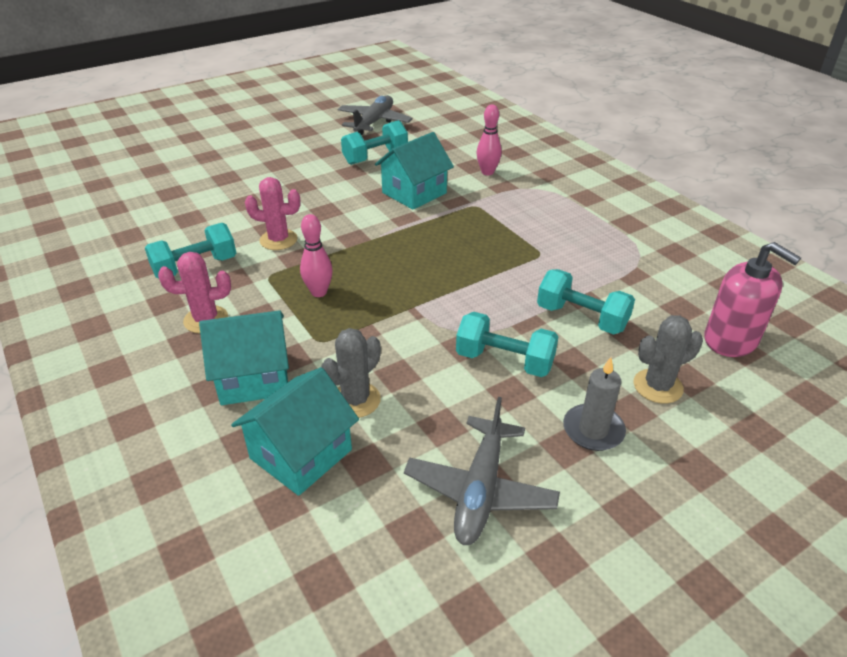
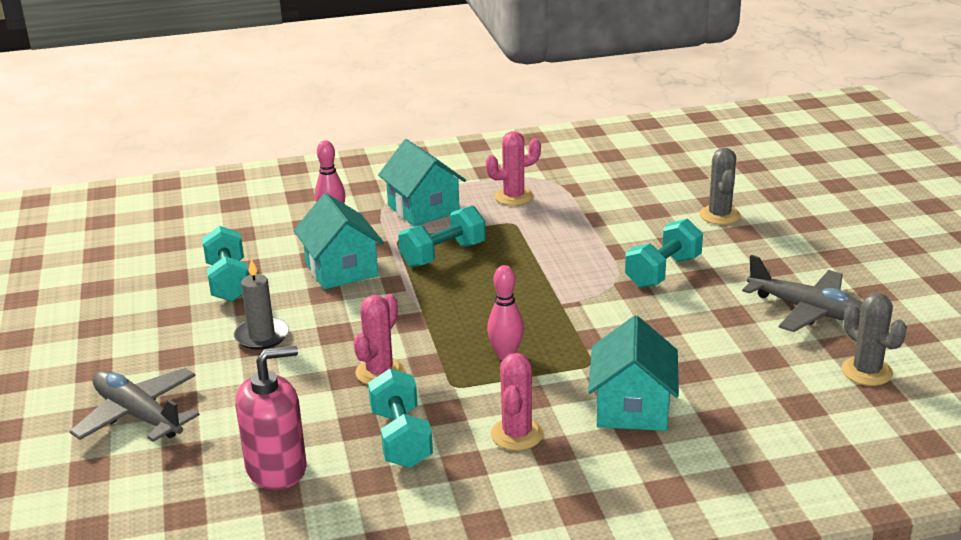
camera: 70 degrees left, 10 degrees down
turquoise house [231,367,359,496] -> turquoise house moved to [378,139,466,226]
grey cactus [321,328,381,418] -> grey cactus moved to [842,293,907,386]
grey plane [338,95,413,135] -> grey plane moved to [69,368,200,442]
turquoise dumbbell [537,269,635,335] -> turquoise dumbbell moved to [398,206,486,267]
grey candle [563,357,626,451] -> grey candle moved to [234,259,289,350]
pink soap dispenser [704,242,801,357] -> pink soap dispenser moved to [236,345,307,490]
none -> pink cactus [486,131,541,206]

